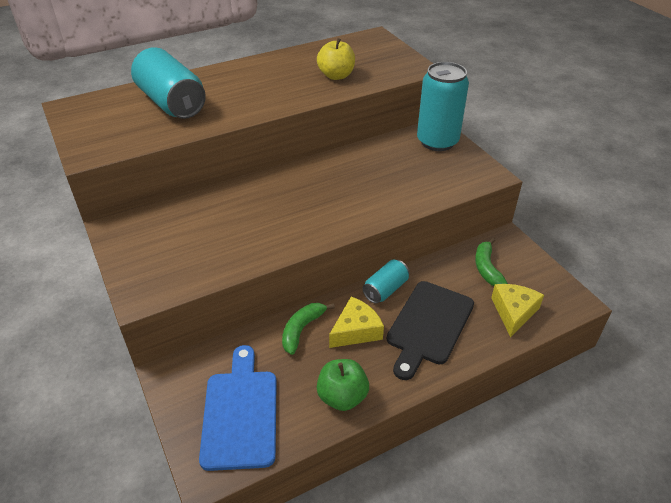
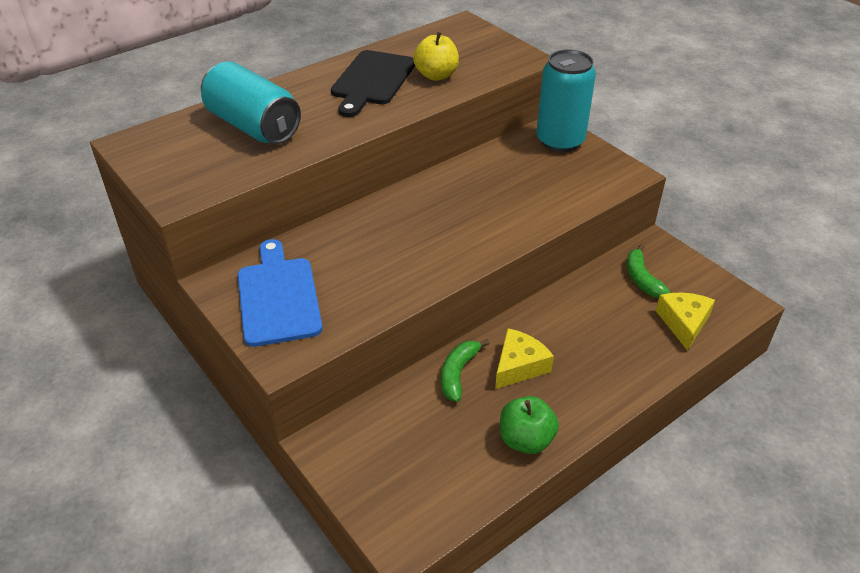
camera: 10 degrees left, 0 degrees up
blue cutting board [199,345,277,471] -> blue cutting board moved to [238,239,323,347]
turquoise can [362,260,409,304] -> none
black cutting board [387,281,474,380] -> black cutting board moved to [331,50,415,117]

